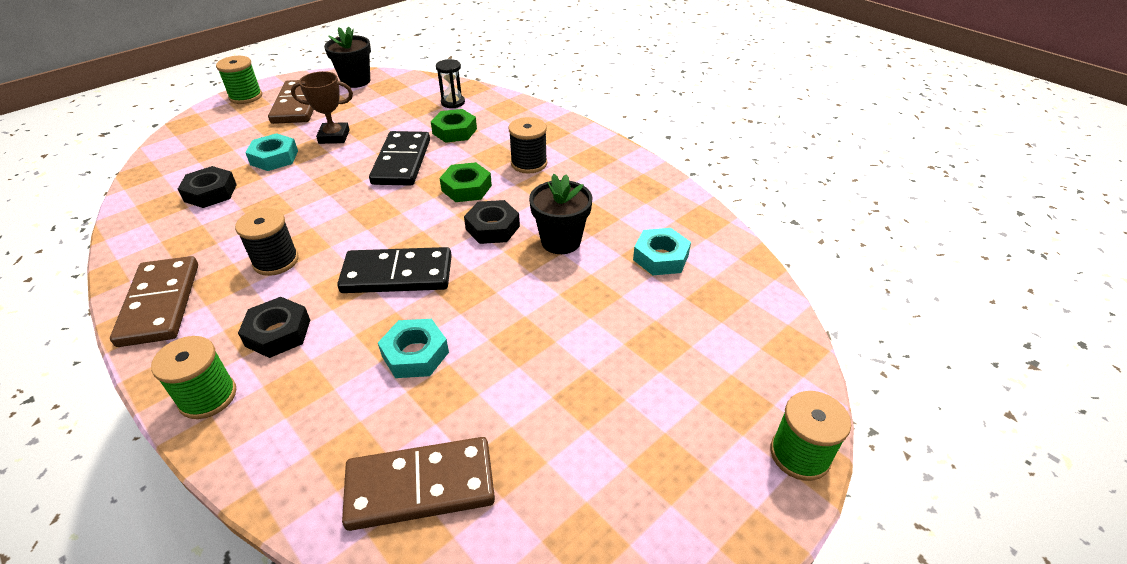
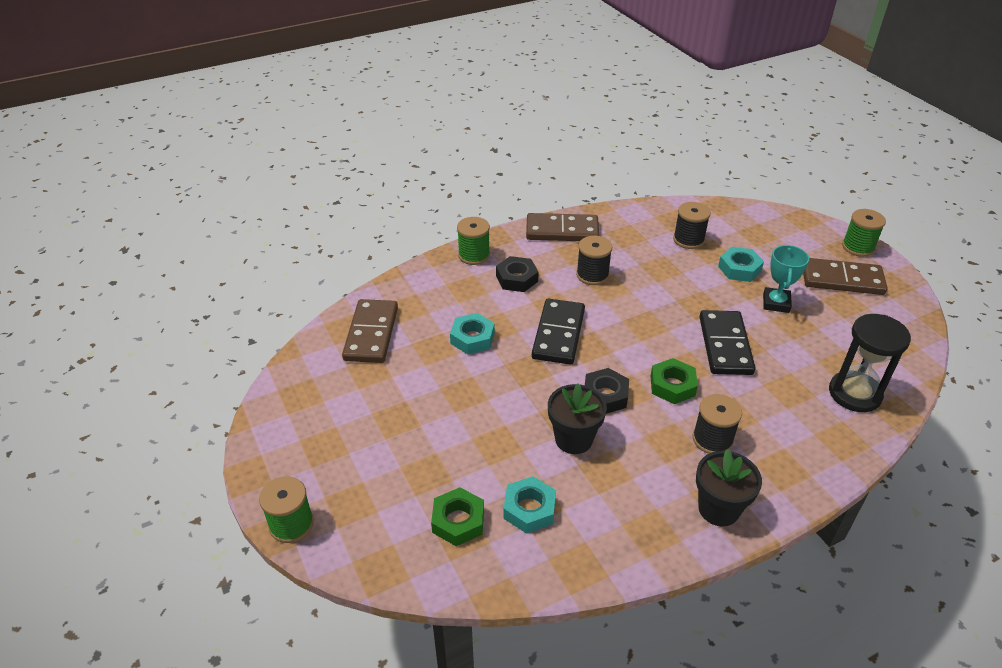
camera: 105 degrees right, 0 degrees up
black nut [178,166,237,208] -> black spool [673,202,711,249]
brown trophy [291,71,353,144] -> turquoise trophy [763,245,809,313]
black flower pot [324,27,371,88] -> black flower pot moved to [696,449,762,526]
black domino [369,131,430,186] -> black domino turned 75 degrees clockwise [699,310,755,375]
green nut [431,109,477,143] -> green nut moved to [431,487,484,546]
black hourglass [436,59,465,108] -> black hourglass [829,314,911,412], size x1.79

